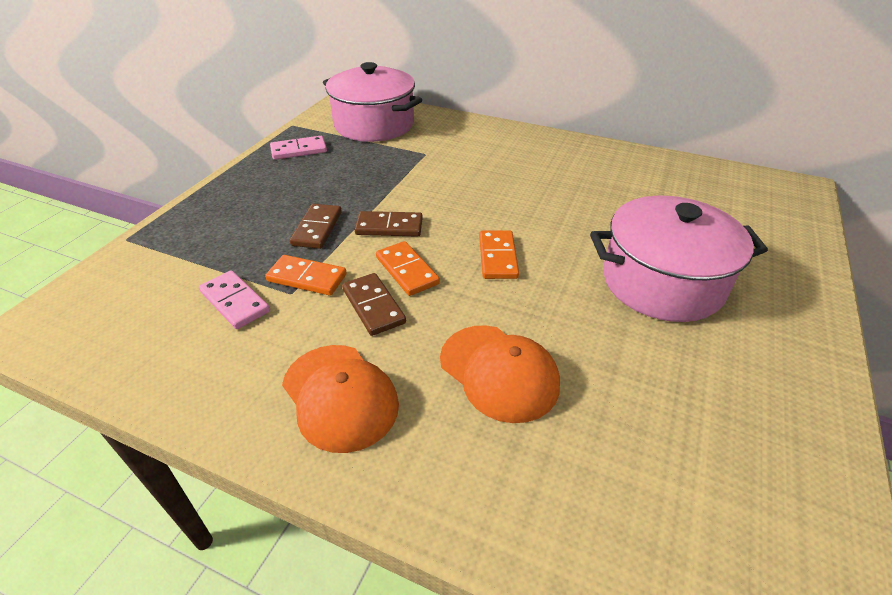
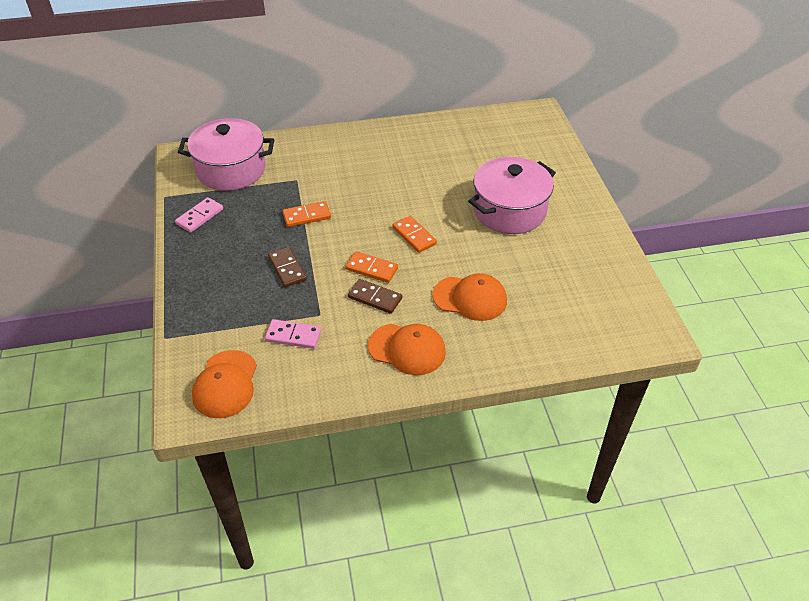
camera: 35 degrees left, 5 degrees up
orange domino [265,255,347,296] -> orange domino moved to [282,201,331,227]
brown domino [355,211,423,237] -> none
none -> orange cap [192,350,257,418]

